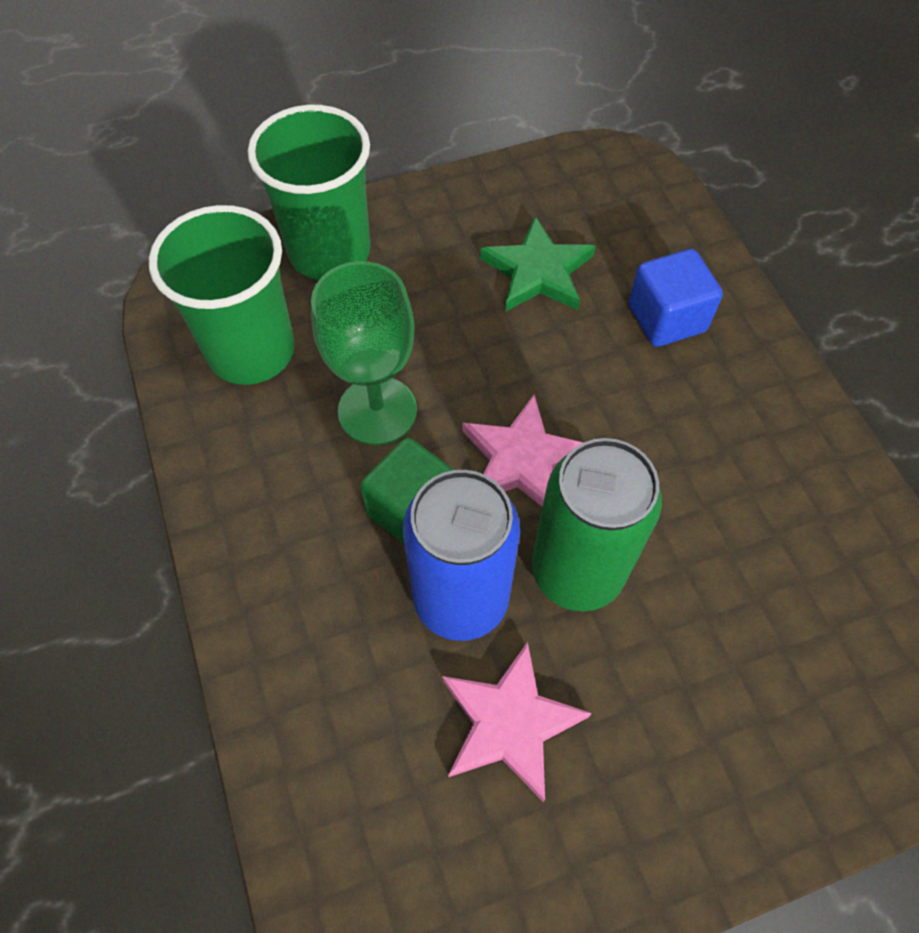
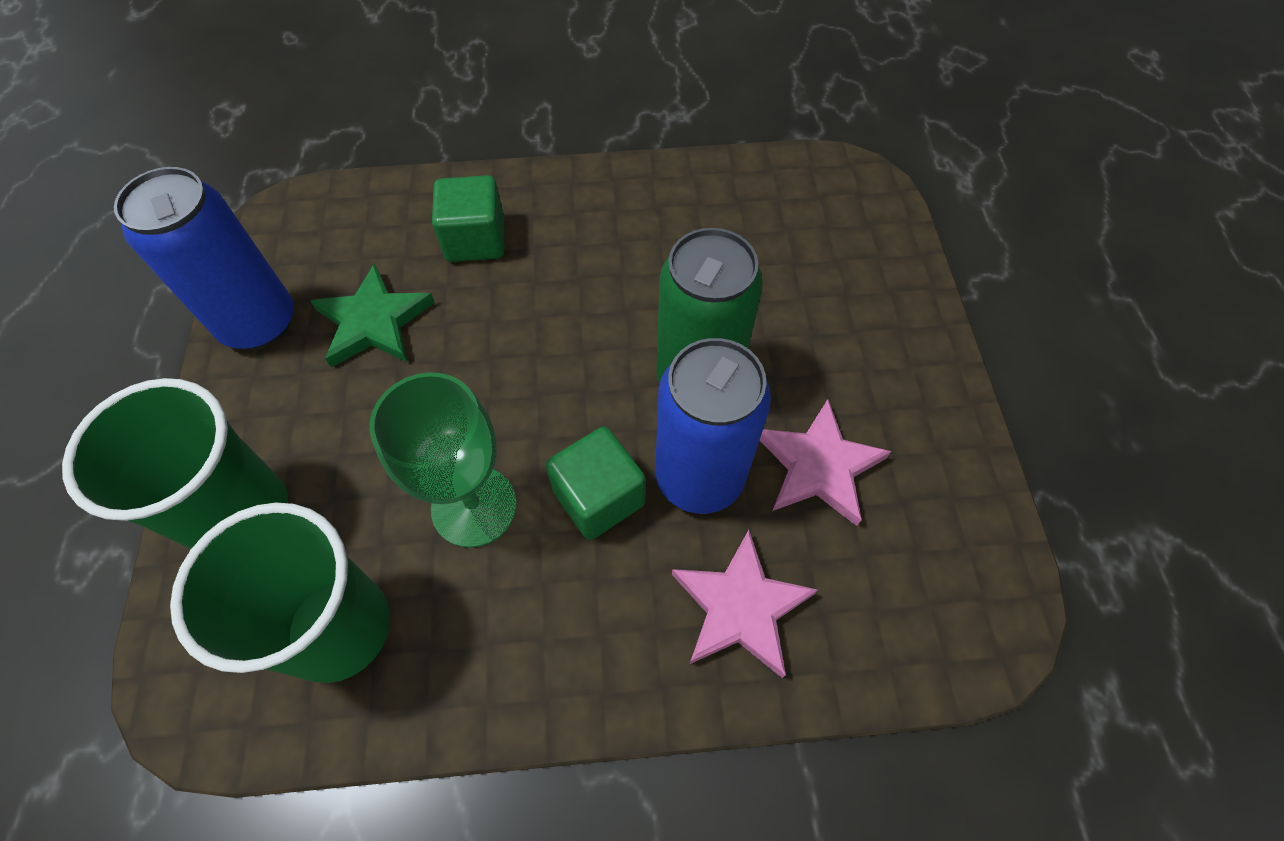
camera: 75 degrees left, 0 degrees up
pink star [463,395,584,507] -> pink star moved to [672,530,818,678]
blue cube [629,249,723,347] -> green cube [432,175,504,262]
none -> blue can [114,167,294,350]

